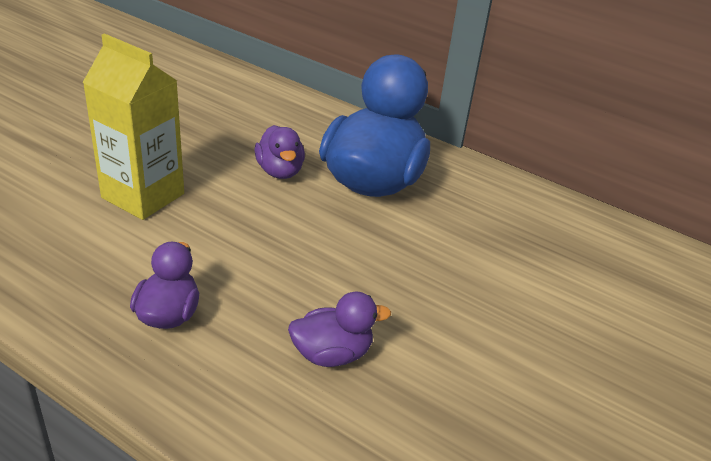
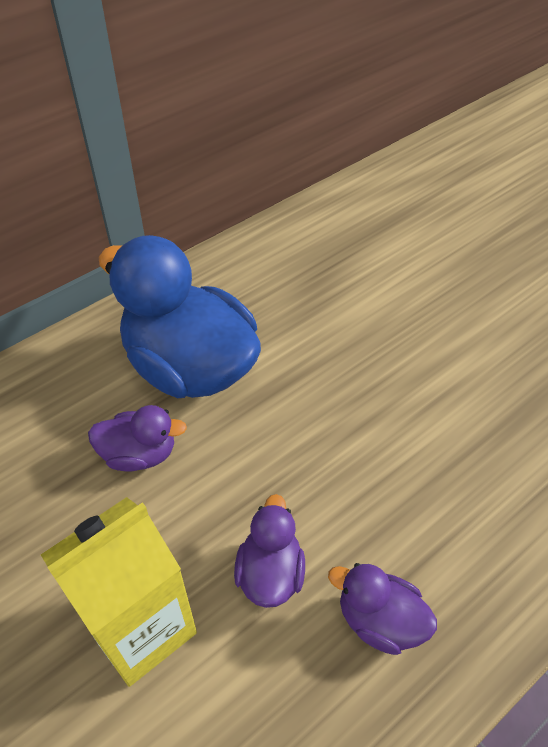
camera: 70 degrees left, 15 degrees up
purple duck [288,292,391,367] -> purple duck moved to [234,494,305,608]

